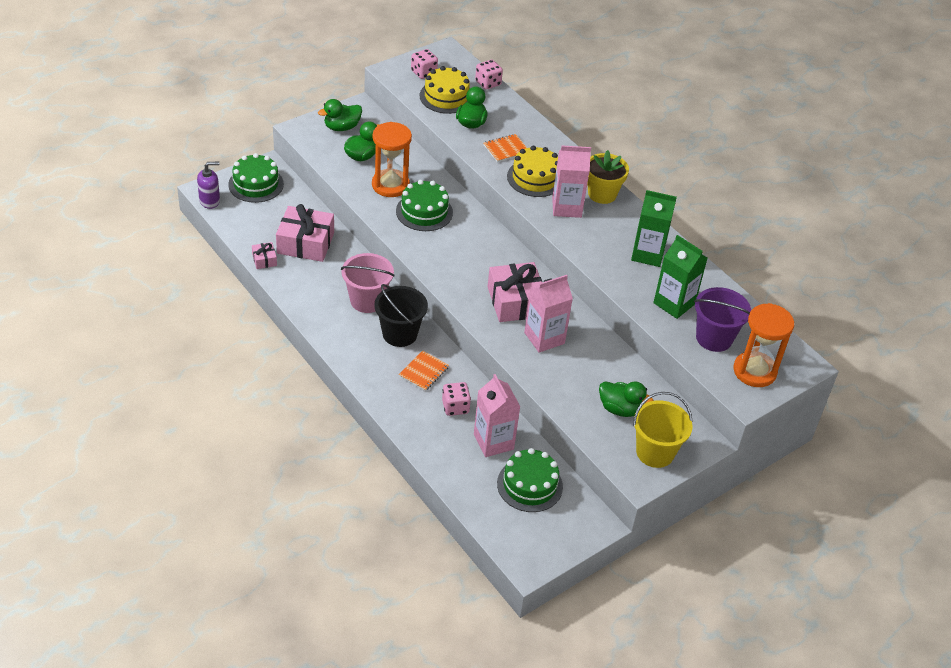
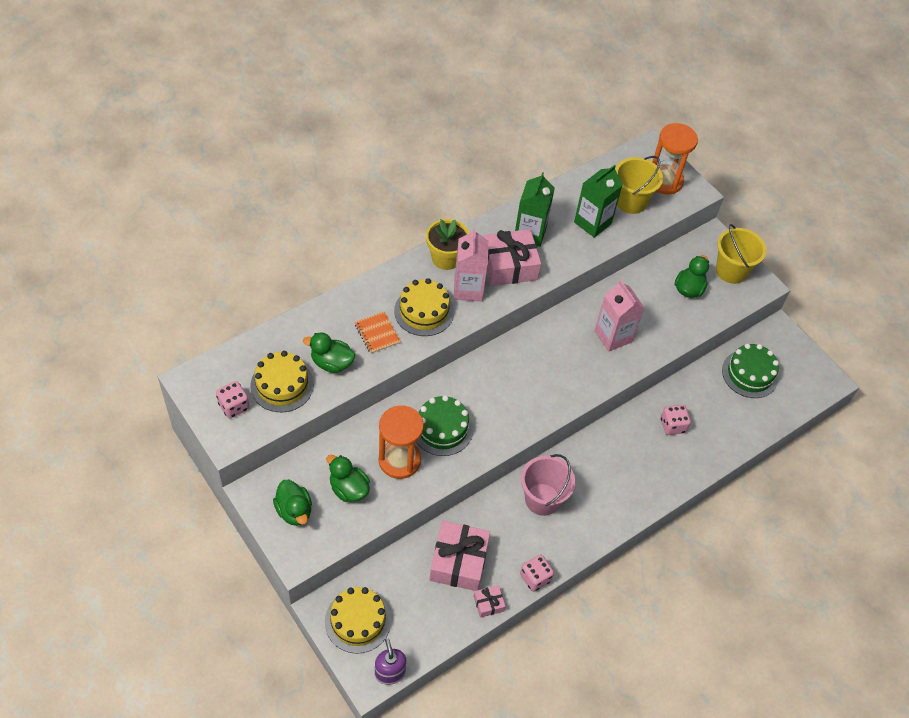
camera: 90 degrees left, 10 degrees up
green cake [228,153,284,203] -> yellow cake [325,587,391,654]
black bucket [374,284,428,347] -> none
orange notebook [399,350,449,391] -> none
pink carton [474,374,520,457] -> none
pink dice [475,60,503,90] -> pink dice moved to [520,554,554,592]
pink gift [488,262,542,322] -> pink gift moved to [484,229,541,286]
purple bucket [694,287,751,352] -> yellow bucket [615,156,663,214]

